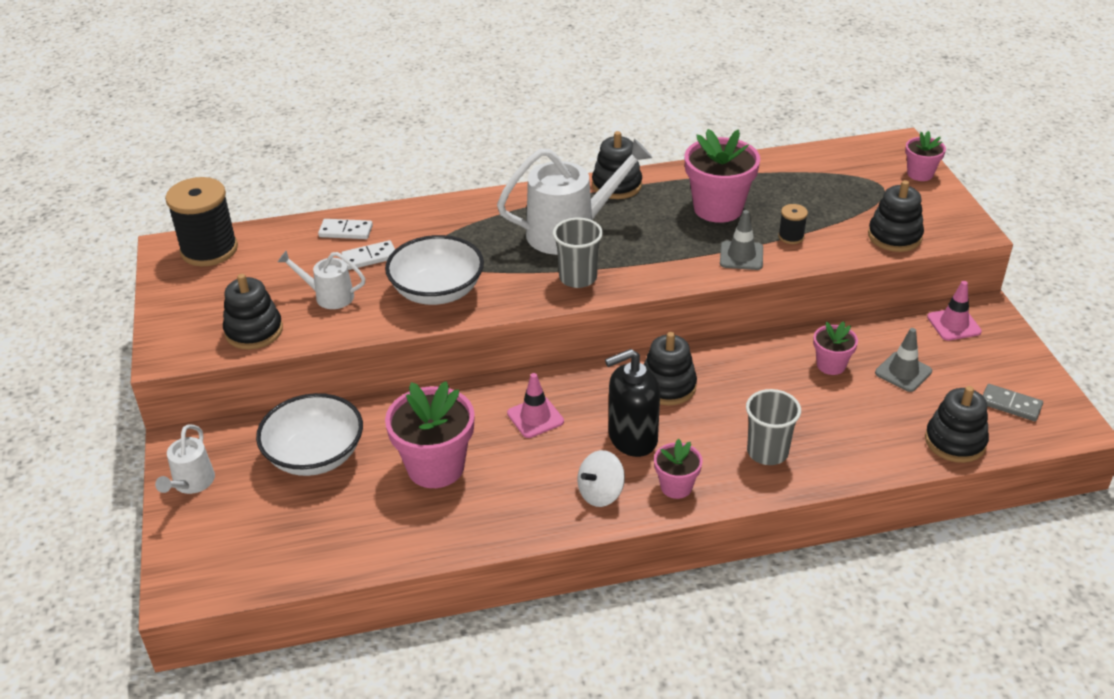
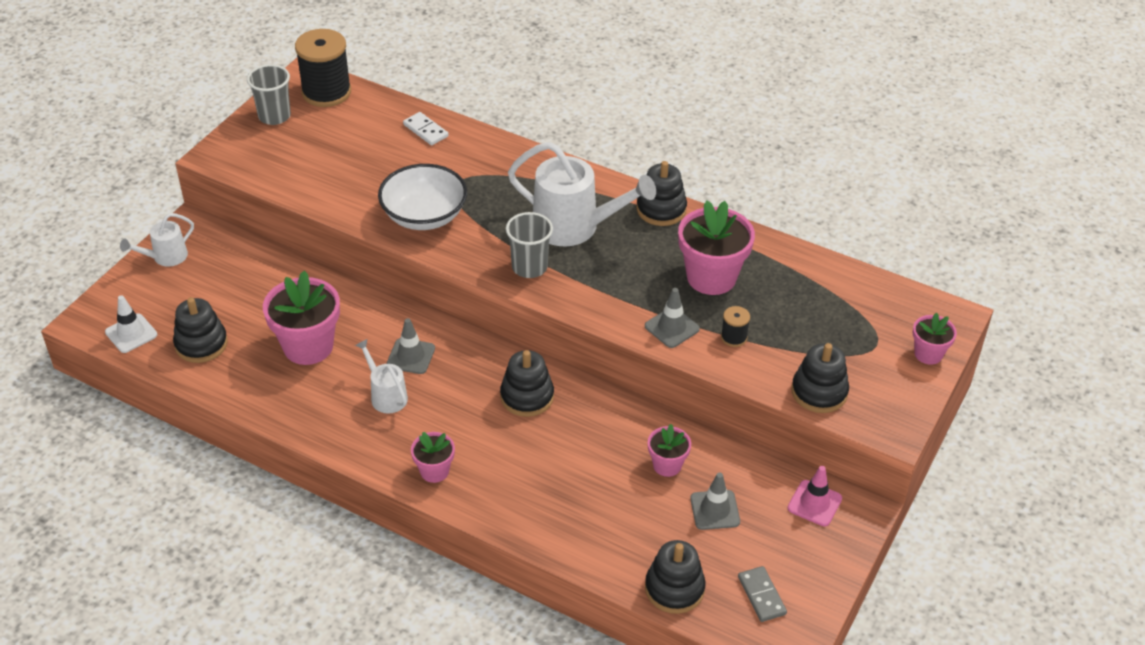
camera: 40 degrees right, 5 degrees up
black stacking toy [223,274,283,350] -> black stacking toy moved to [173,297,228,363]
white bowl [256,393,363,476] -> none
white watering can [278,251,366,309] -> white watering can moved to [355,339,408,414]
white domino [341,240,395,270] -> none
pink traffic cone [507,373,564,438] -> grey traffic cone [387,318,435,374]
white spinning top [577,450,625,507] -> none
black soap dispenser [605,349,660,457] -> none
grey cup [746,389,801,465] -> grey cup moved to [247,64,291,125]
none -> white traffic cone [105,295,157,353]

